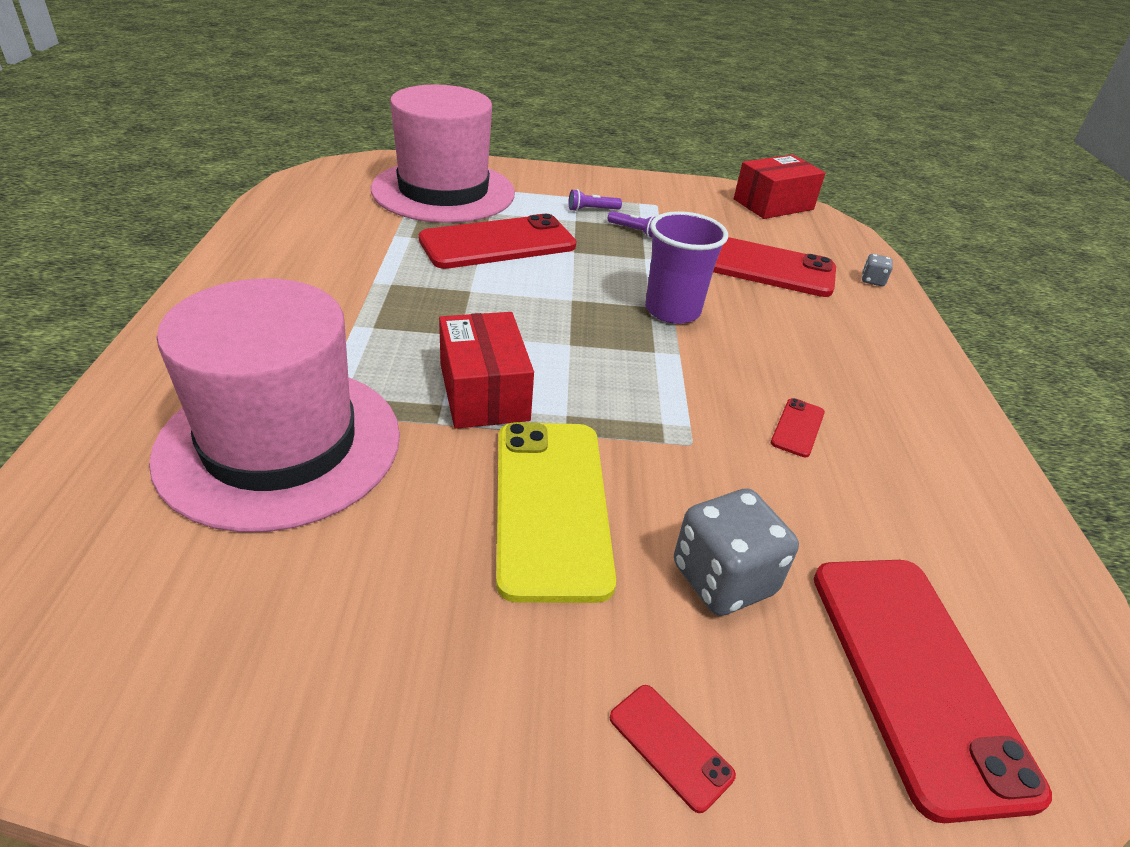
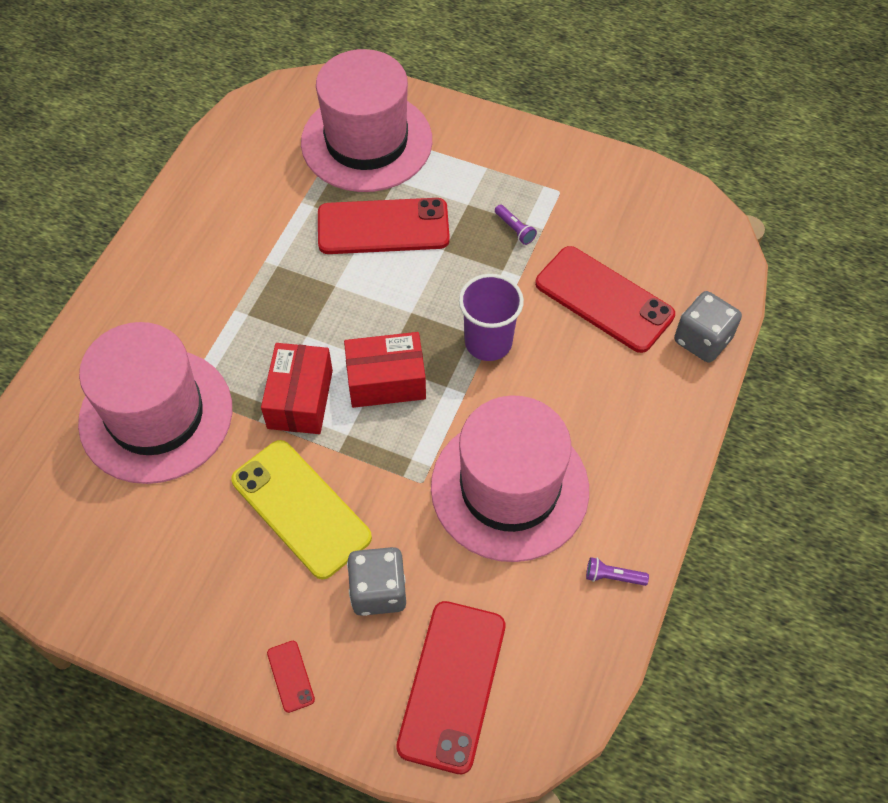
camera: 25 degrees right, 20 degrees up
yellow phone [496,422,616,603] -> yellow phone turned 60 degrees counterclockwise [231,440,372,579]
purple flashlight [569,189,622,211] -> purple flashlight moved to [586,557,649,586]
red box [734,155,825,219] -> red box moved to [344,332,426,408]
red phone [771,398,825,457] -> pink hat [431,395,589,562]
grey dice [862,254,893,286] -> grey dice [674,291,742,363], size x2.13

